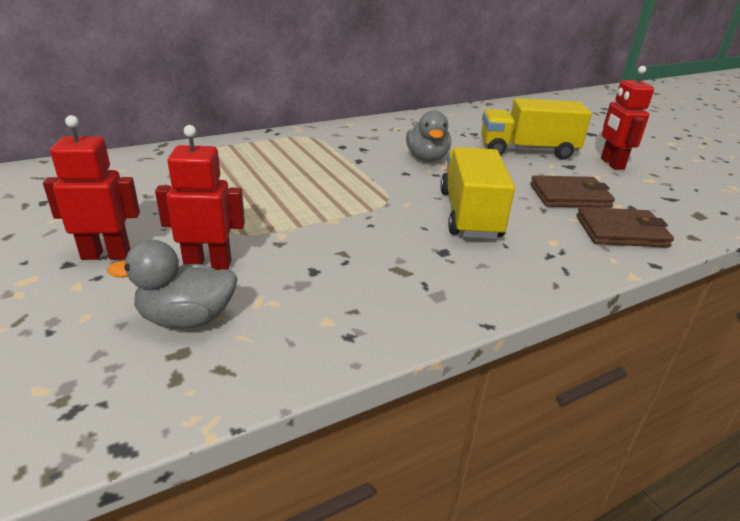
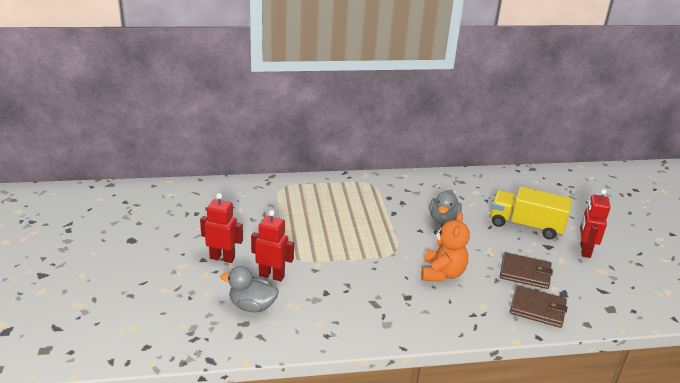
camera: 20 degrees right, 0 degrees up
yellow truck [440,147,515,239] -> orange teddy bear [421,212,470,282]

